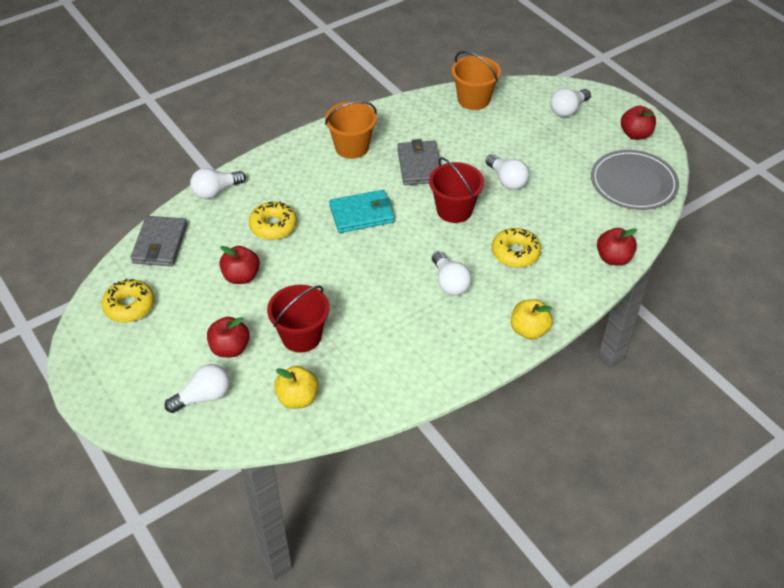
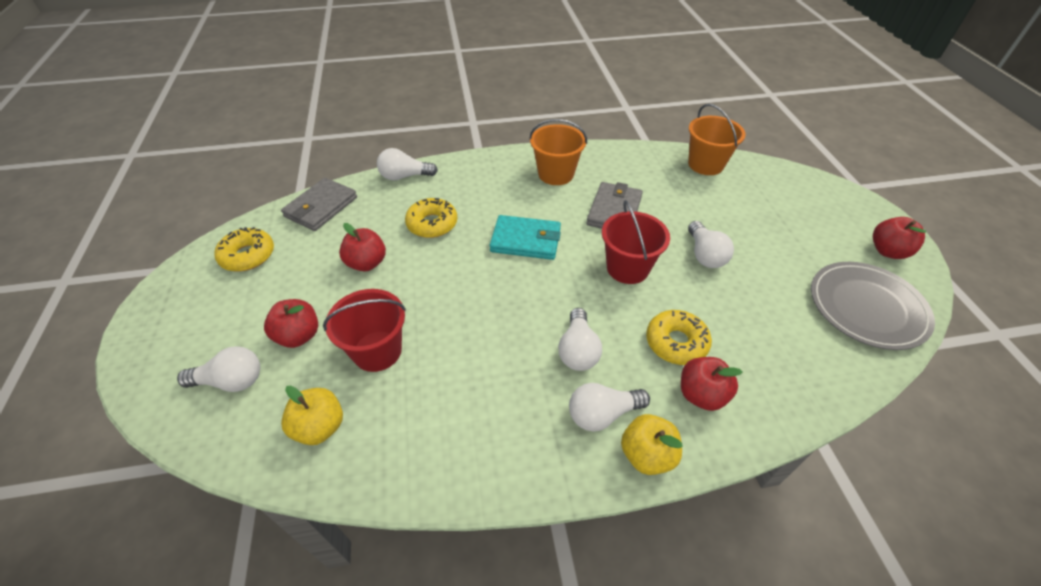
camera: 25 degrees right, 0 degrees up
white light bulb [550,88,591,117] -> white light bulb moved to [569,383,650,431]
red apple [597,228,637,266] -> red apple moved to [681,357,743,411]

